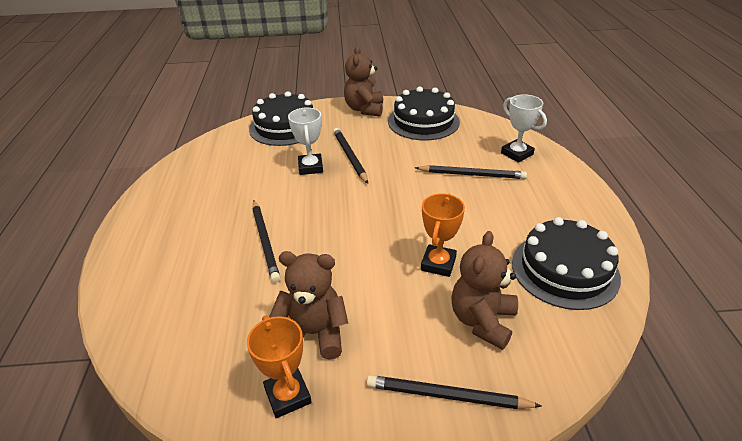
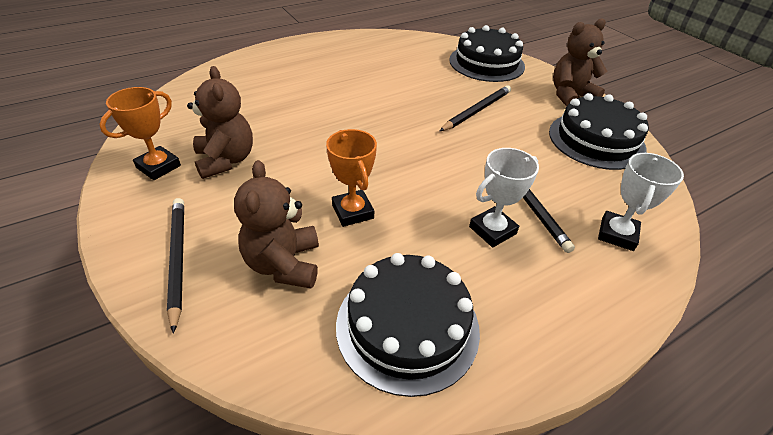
camera: 60 degrees right, 5 degrees up
black pencil [252,200,280,283] -> none
white trophy [288,108,323,175] -> white trophy moved to [469,148,539,247]
orange trophy [421,194,465,277] -> orange trophy turned 75 degrees clockwise [326,129,377,227]
brown teddy bear [451,231,518,350] -> brown teddy bear turned 90 degrees counterclockwise [234,160,319,288]

